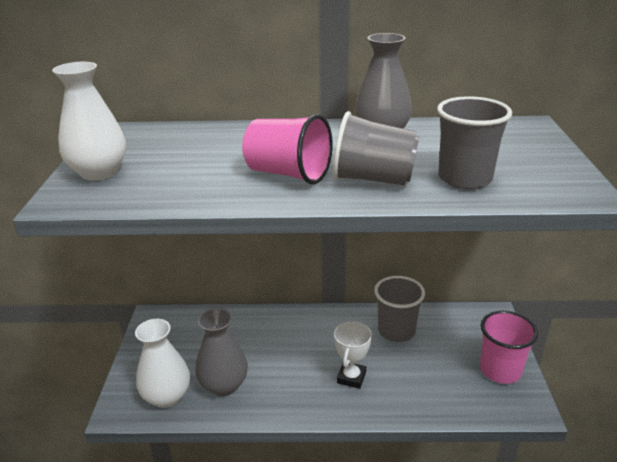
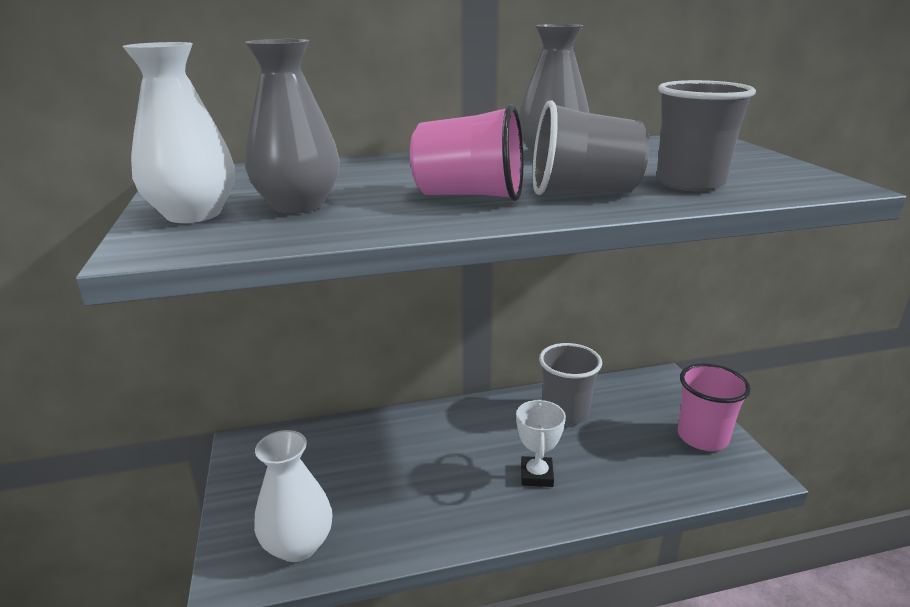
camera: 15 degrees left, 5 degrees down
grey vase [195,308,248,396] -> grey vase moved to [245,39,340,213]

